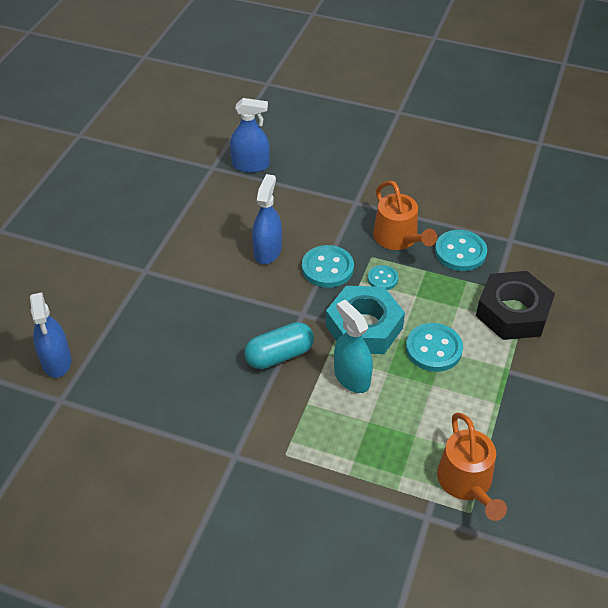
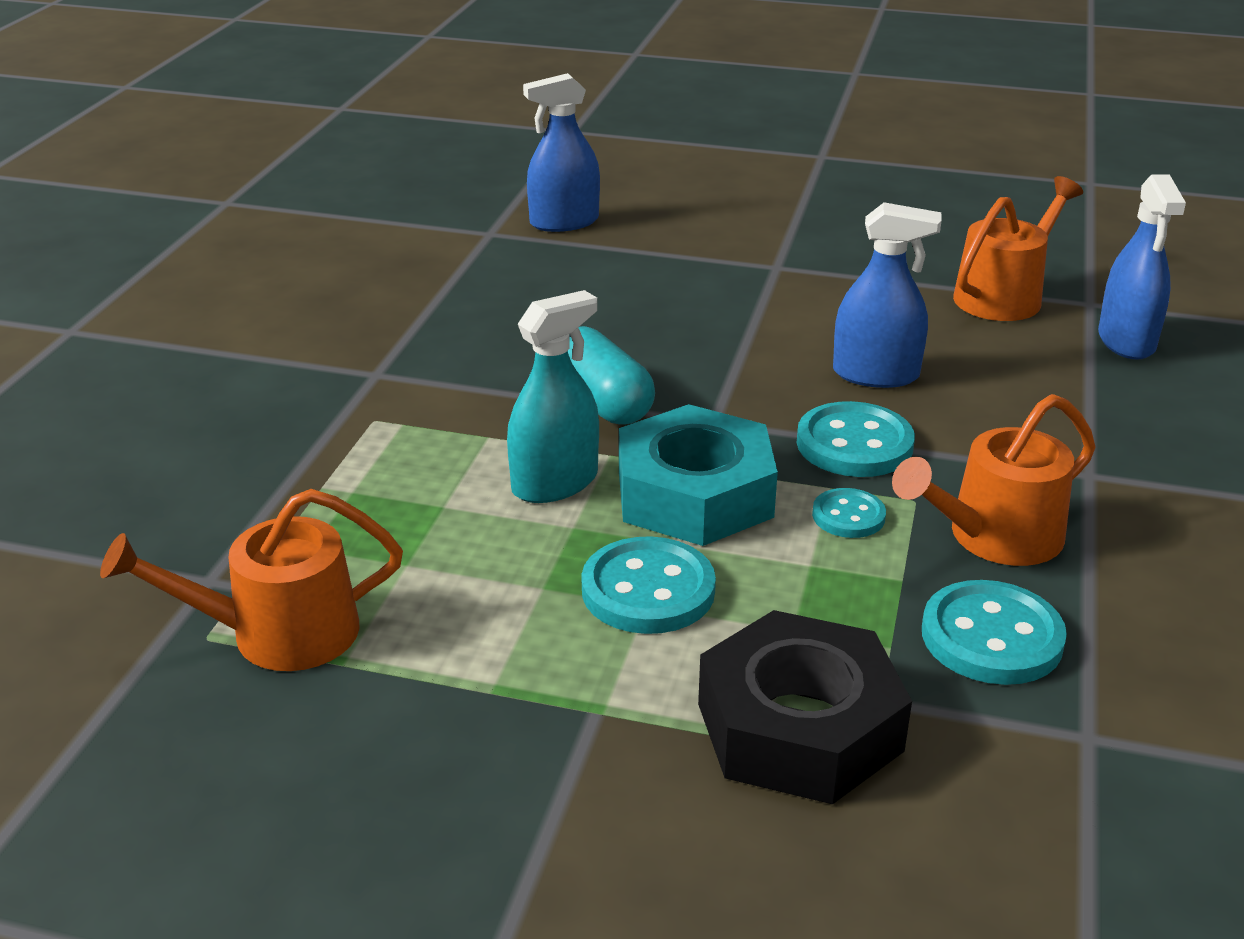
camera: 85 degrees right, 15 degrees down
none -> orange watering can [953,176,1083,321]

